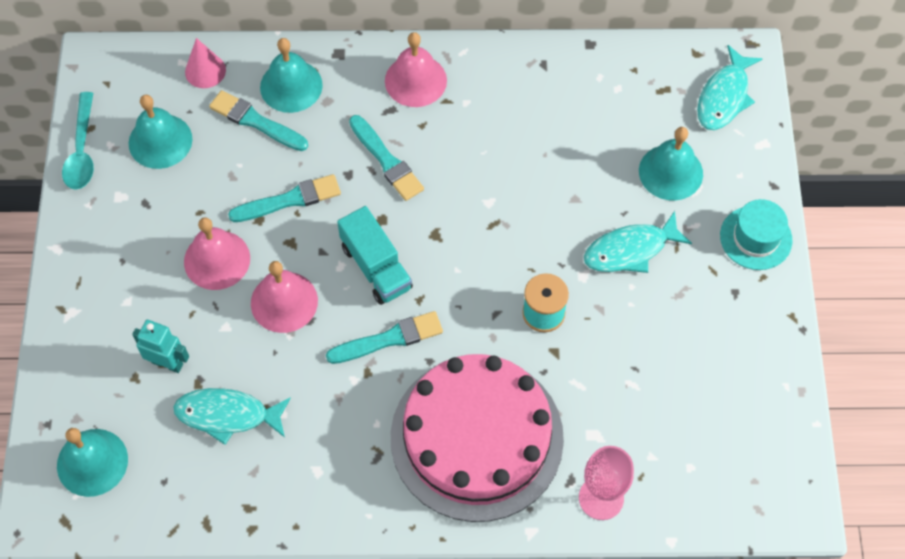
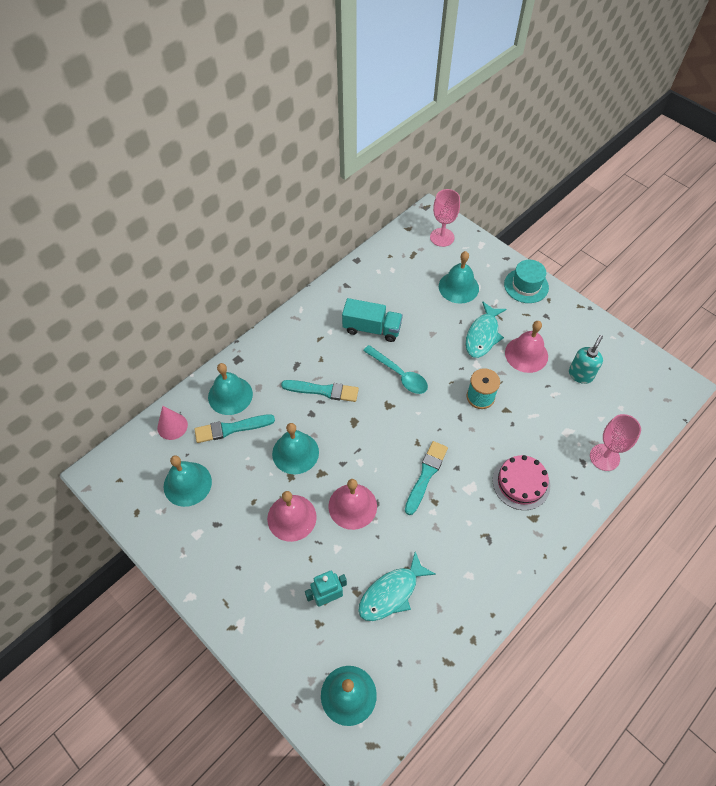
camera: 45 degrees left, 5 degrees down
turquoise spoon [62,92,94,189] -> turquoise spoon moved to [363,345,428,394]
turquoise brush [228,174,341,222] -> turquoise bell [272,423,319,474]
turquoise truck [337,206,413,305] -> turquoise truck moved to [342,298,403,342]
pink bell [385,32,447,107] -> pink bell moved to [505,321,548,373]
pink cake [391,354,564,522] -> pink cake [493,455,550,510], size x0.49
turquoise fish [697,45,762,130] -> pink goblet [430,189,460,247]
none -> turquoise soap dispenser [569,335,603,384]

